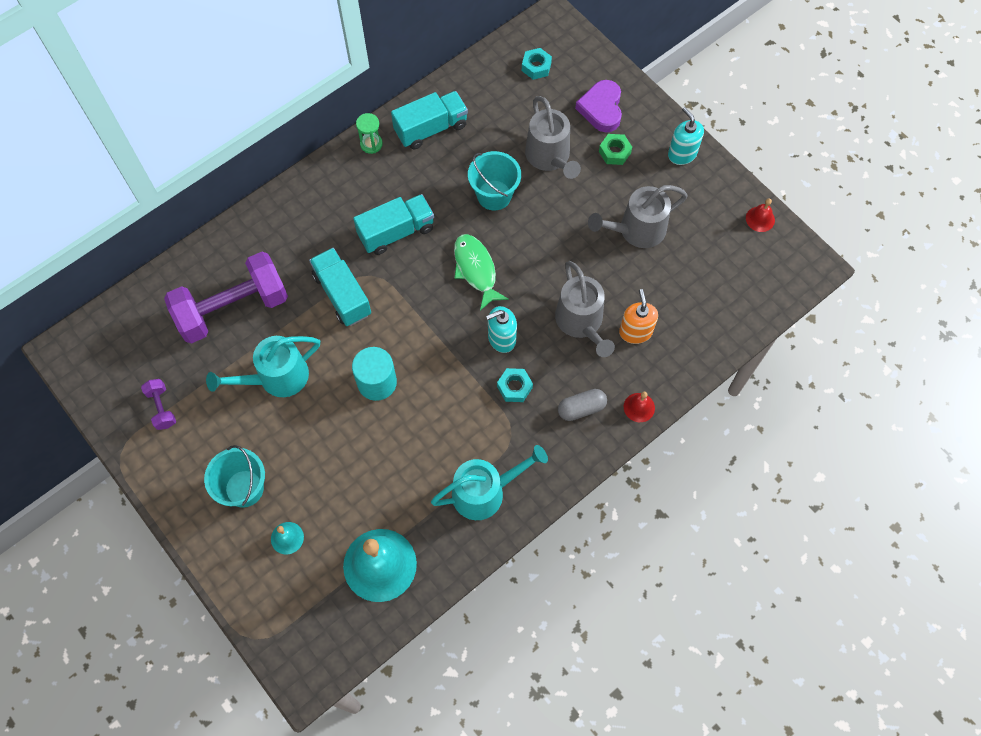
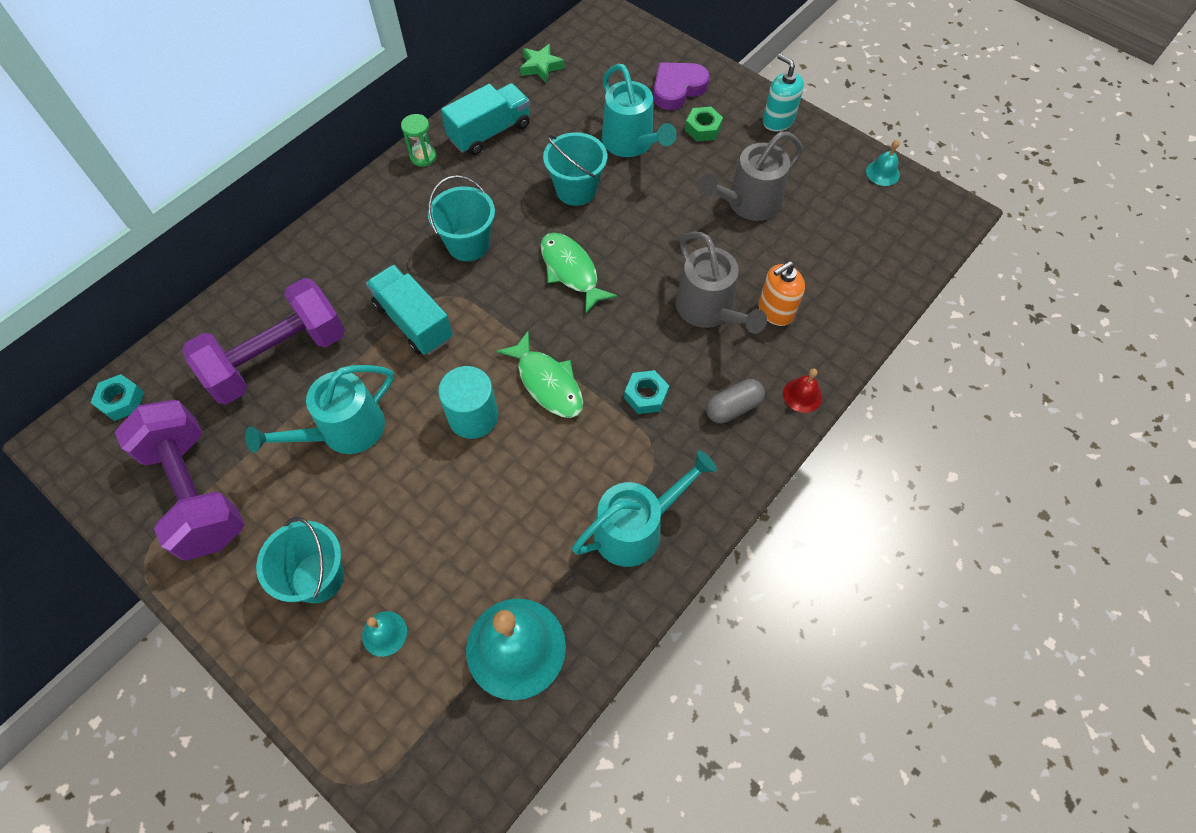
camera: 10 degrees left, 5 degrees down
purple dumbbell [141,379,176,430] -> purple dumbbell [115,400,245,561], size x2.37
turquoise truck [353,194,434,255] -> turquoise bucket [428,175,495,261]
turquoise soap dispenser [486,306,517,353] -> none
turquoise nut [522,48,552,80] -> turquoise nut moved to [90,374,144,421]
grey watering can [525,96,581,179] -> turquoise watering can [602,64,677,157]
purple heart [575,80,622,132] -> purple heart turned 60 degrees clockwise [653,62,710,110]
orange soap dispenser [619,289,658,344] -> orange soap dispenser turned 105 degrees counterclockwise [759,261,805,326]
red bell [746,198,775,232] -> turquoise bell [866,140,900,186]
none -> green fish [496,331,583,418]
none -> green star [520,44,565,83]

